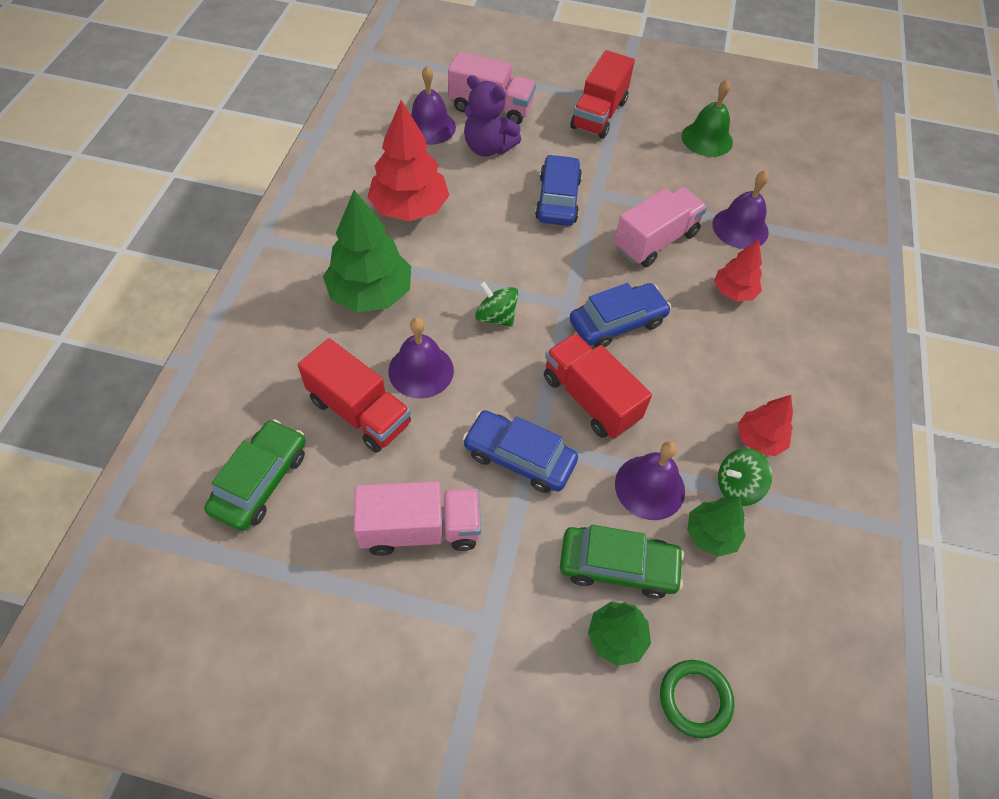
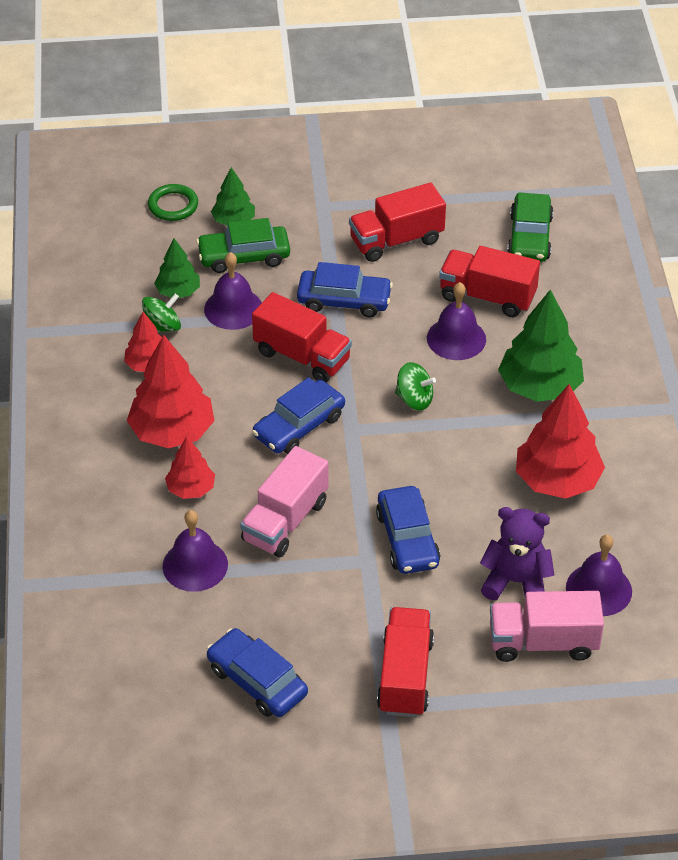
camera: 165 degrees right, 10 degrees down
pink truck [354,481,481,556] -> red truck [349,182,446,262]
green bell [681,79,733,157] -> blue car [207,628,308,717]
none -> red tree [127,335,214,448]

